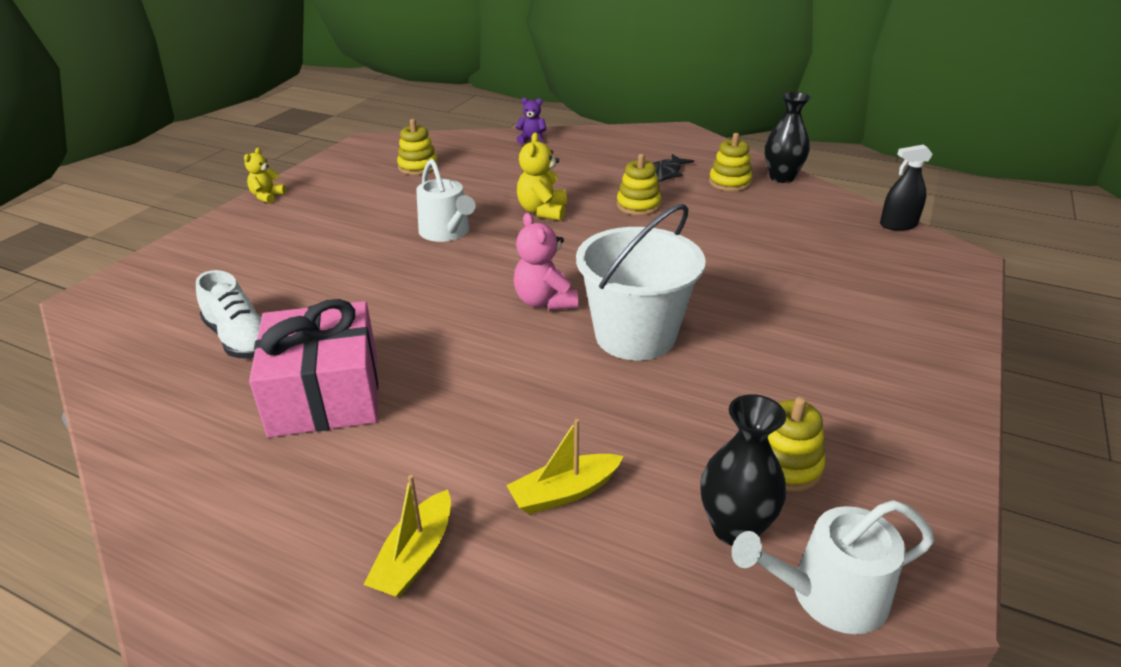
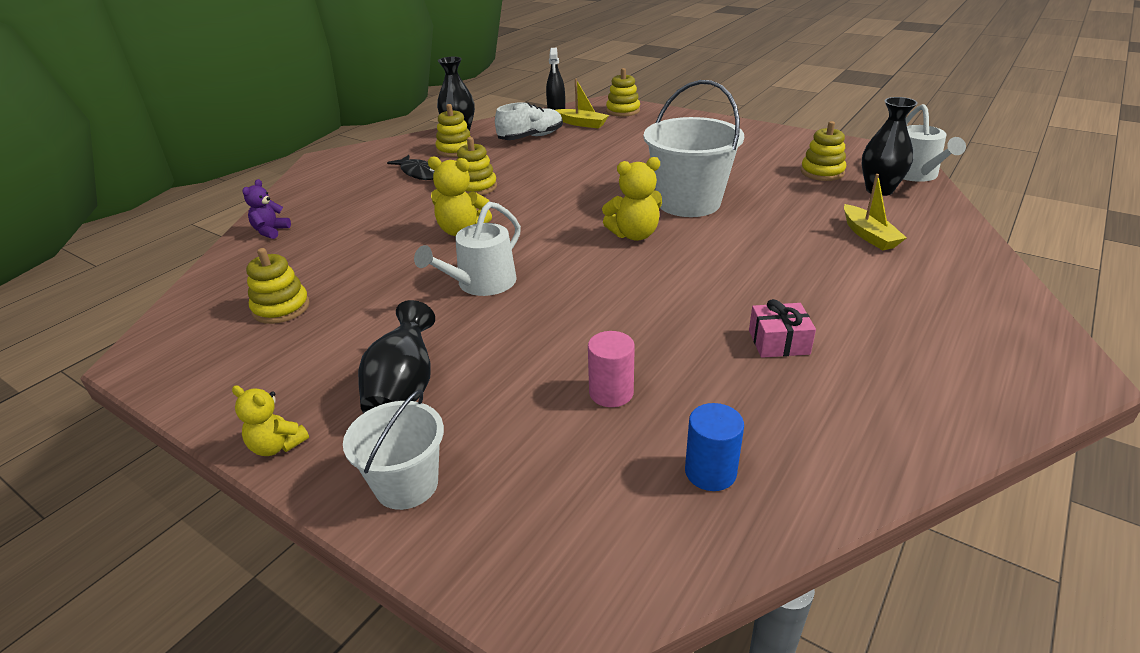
camera: 80 degrees left, 0 degrees up
white shoe [196,270,262,359] -> white shoe moved to [495,102,563,140]
pink gift [249,299,378,438] -> pink gift [749,299,816,358], size x0.46
yellow boat [363,475,451,598] -> yellow boat moved to [556,79,609,128]
white watering can [416,159,476,242] -> white watering can turned 150 degrees clockwise [414,202,521,296]
pink teddy bear [514,213,579,311] -> yellow teddy bear [602,157,662,241]
none -> white bucket [343,389,444,510]
none -> black vase [358,300,435,413]
none -> pink cylinder [588,331,635,407]
none -> yellow stacking toy [606,68,640,117]
none -> blue cylinder [685,403,744,491]

